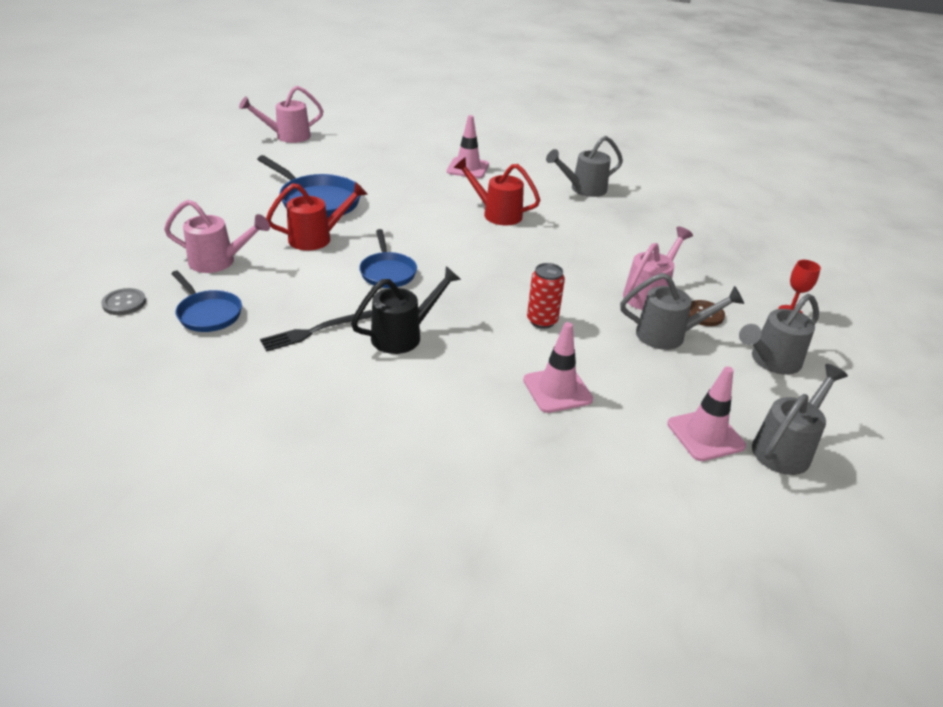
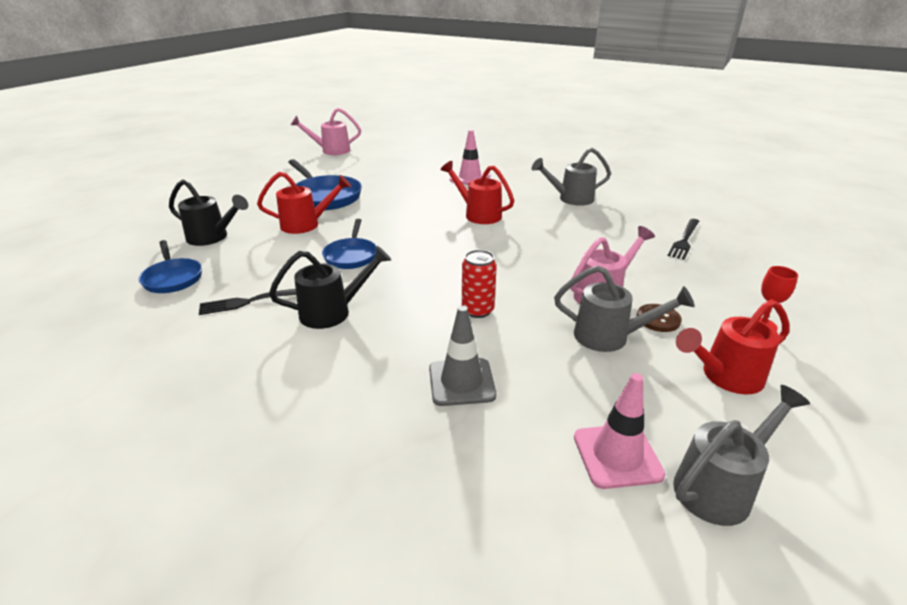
camera: 15 degrees right, 5 degrees down
grey button [101,288,146,315] -> none
pink watering can [164,200,270,273] -> black watering can [169,179,248,246]
pink traffic cone [523,322,593,413] -> grey traffic cone [429,306,496,406]
grey watering can [739,294,819,375] -> red watering can [676,299,789,394]
none -> black fork [668,219,699,260]

